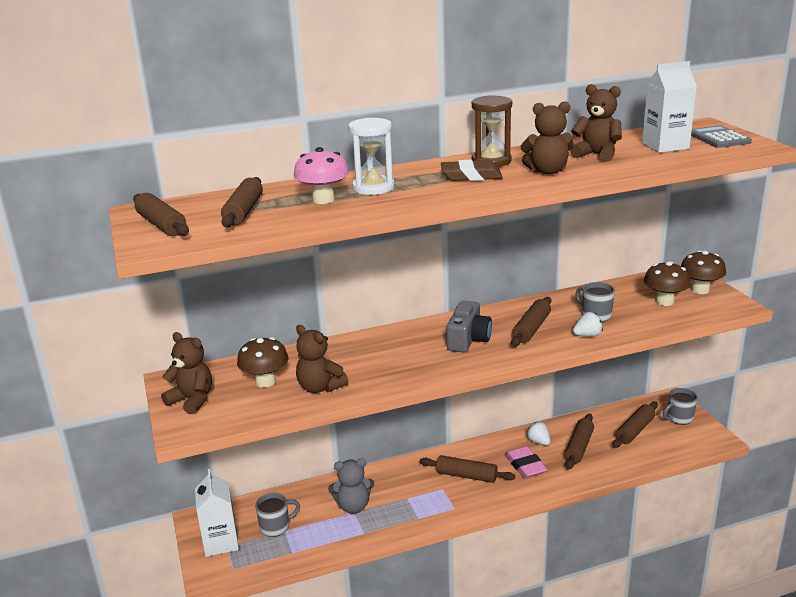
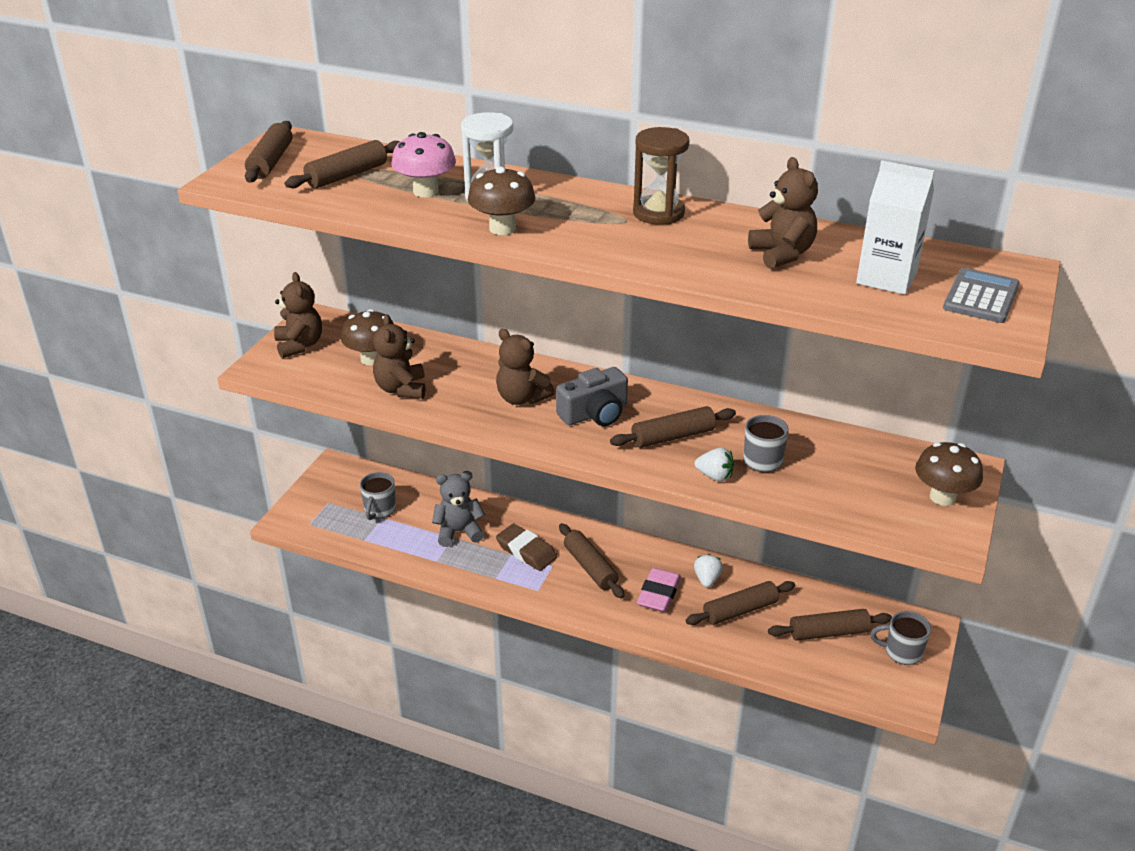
camera: 40 degrees right, 10 degrees up
white carton [195,469,239,557] -> none
grey mug [255,493,300,537] -> grey mug turned 90 degrees clockwise [360,472,396,520]
grey teddy bear [328,458,375,514] -> grey teddy bear turned 135 degrees clockwise [432,471,485,547]
brown eraser [441,160,503,181] -> brown eraser moved to [496,523,557,571]
brown teddy bear [521,101,574,175] -> brown teddy bear moved to [496,329,554,405]
brown mushroom [644,261,691,306] -> brown mushroom moved to [468,166,536,235]

